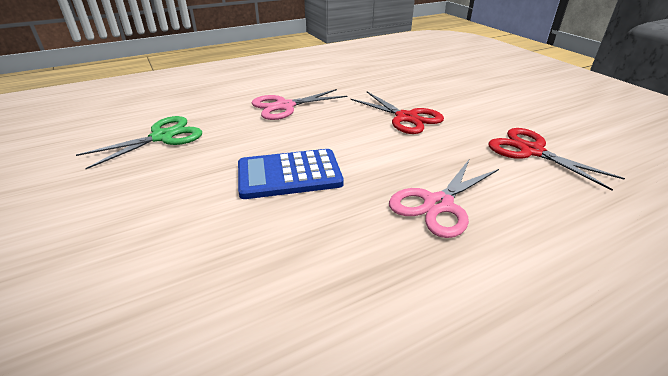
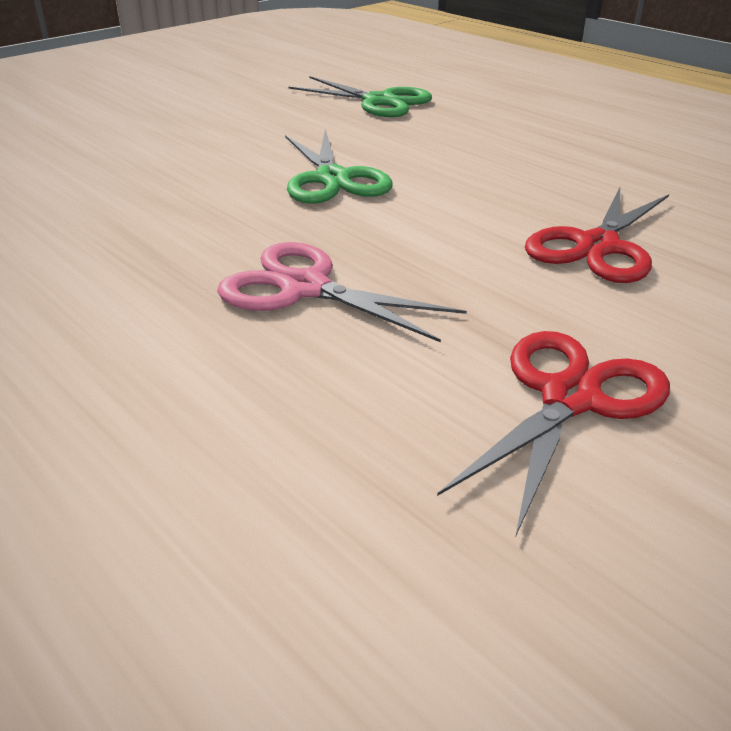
camera: 75 degrees right, 0 degrees up
blue calculator [238,149,344,199] -> green scissors [285,129,392,204]
pink scissors [252,89,347,120] -> none

